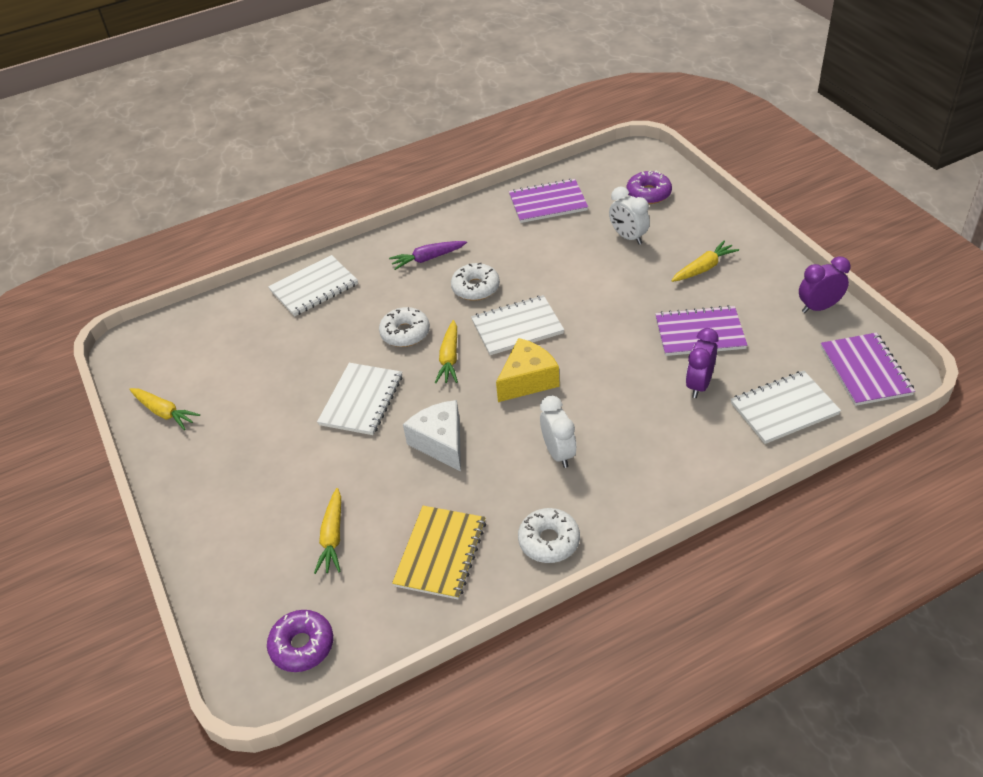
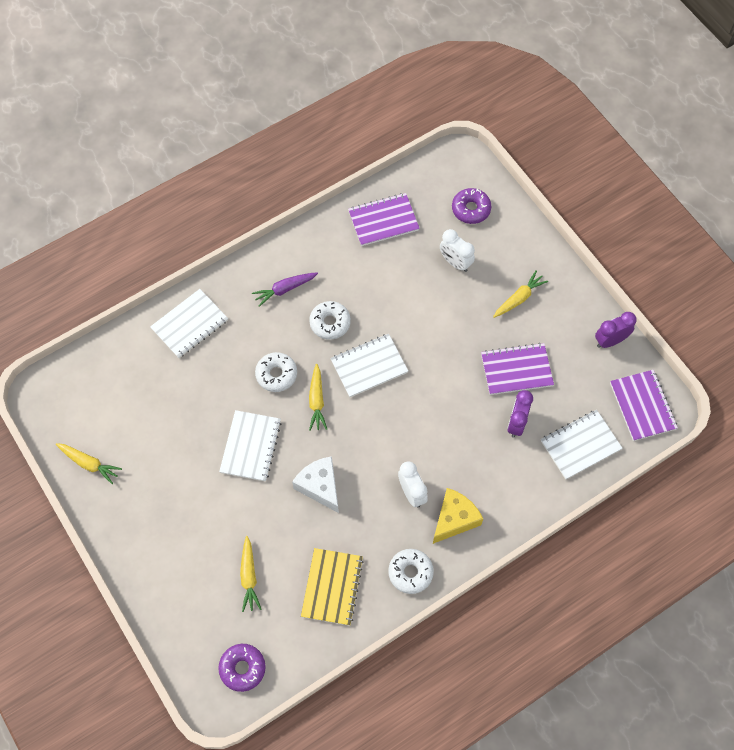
camera: 10 degrees left, 20 degrees up
yellow cheese [496,338,560,402] -> yellow cheese moved to [433,488,483,544]

